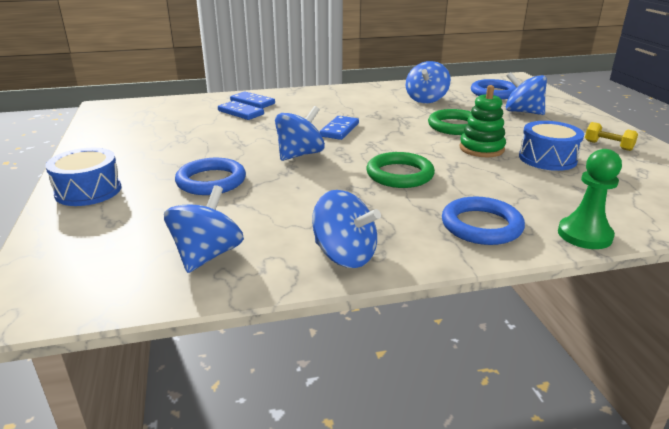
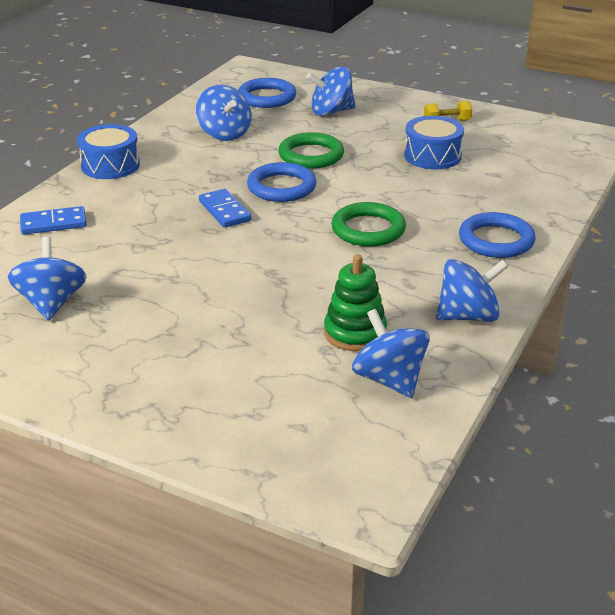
camera: 50 degrees left, 5 degrees up
blue drum [45,148,121,206] -> blue drum moved to [77,124,140,179]
blue ring [175,158,246,195] -> blue ring moved to [247,162,317,202]
blue domino [218,101,264,120] -> none
blue spinning top [275,106,325,161] -> blue spinning top moved to [8,237,86,321]
green stacking toy [460,85,506,157] -> green stacking toy moved to [324,254,387,351]
green pawn [558,149,622,249] -> none

